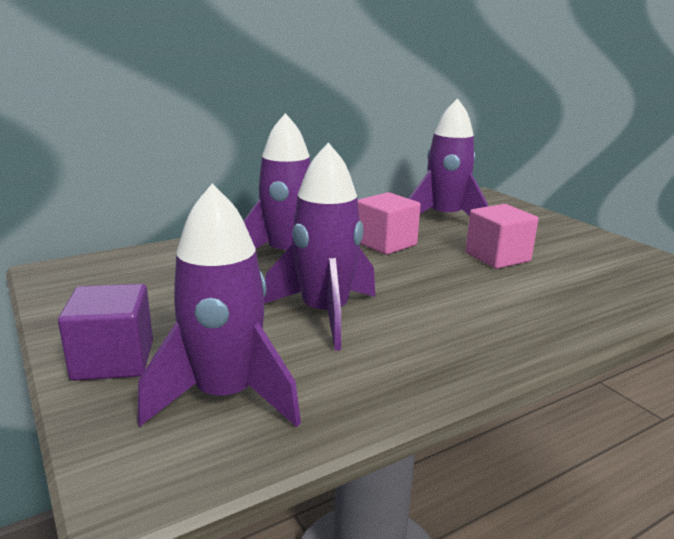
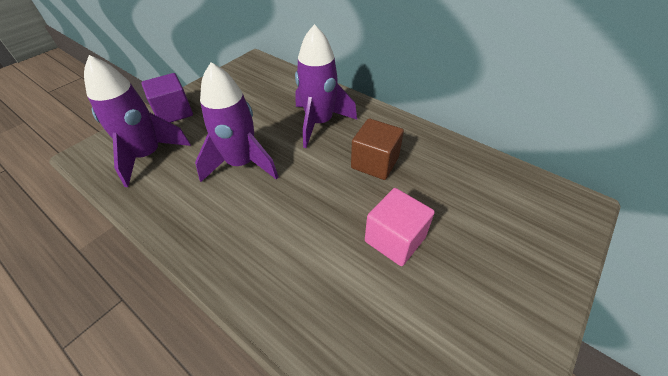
camera: 70 degrees right, 25 degrees up
pink cube [358,192,421,255] -> brown cube [351,119,404,180]
purple rocket [408,98,488,216] -> none

